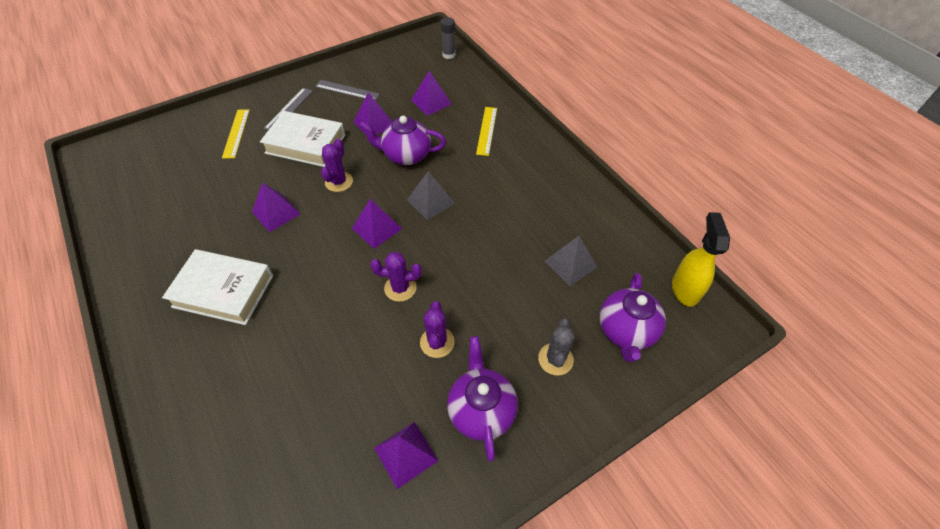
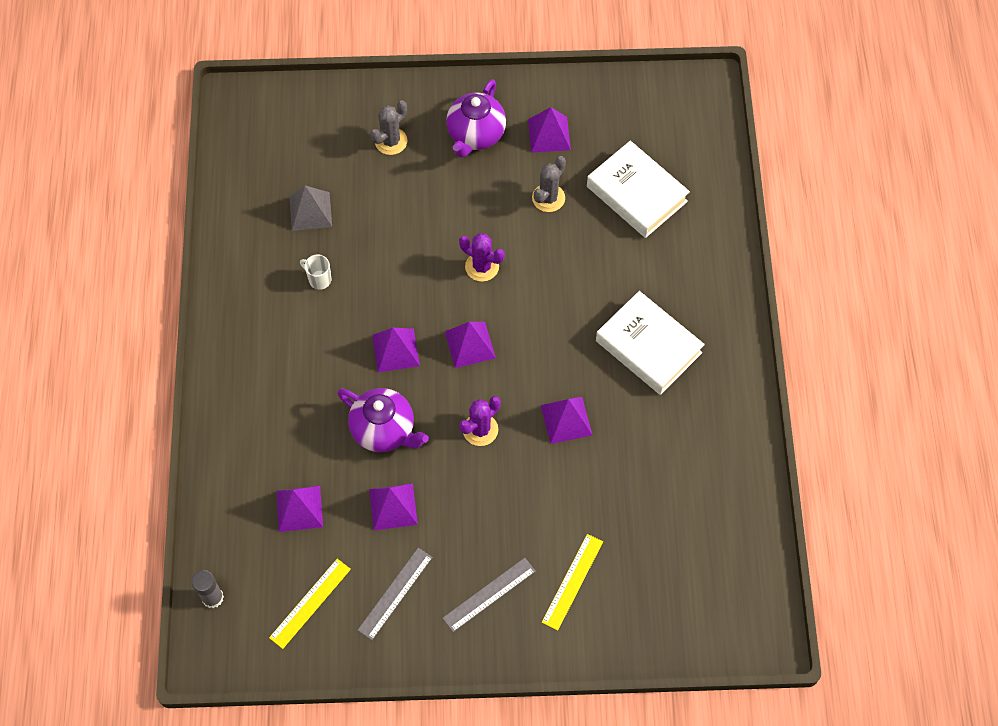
camera: 150 degrees left, 10 degrees up
white book [260,111,345,167] -> white book moved to [587,141,690,238]
grey ruler [315,80,380,101] -> grey ruler turned 75 degrees clockwise [357,548,433,640]
grey pyramid [407,171,455,220] -> purple pyramid [372,328,420,372]
purple cactus [420,301,455,358] -> none
yellow ruler [476,107,497,156] -> yellow ruler moved to [269,559,351,649]
purple teapot [600,273,666,362] -> none
yellow spray bottle [672,212,730,307] -> none
none -> white mug [300,255,331,290]
none -> grey cactus [532,156,566,212]

